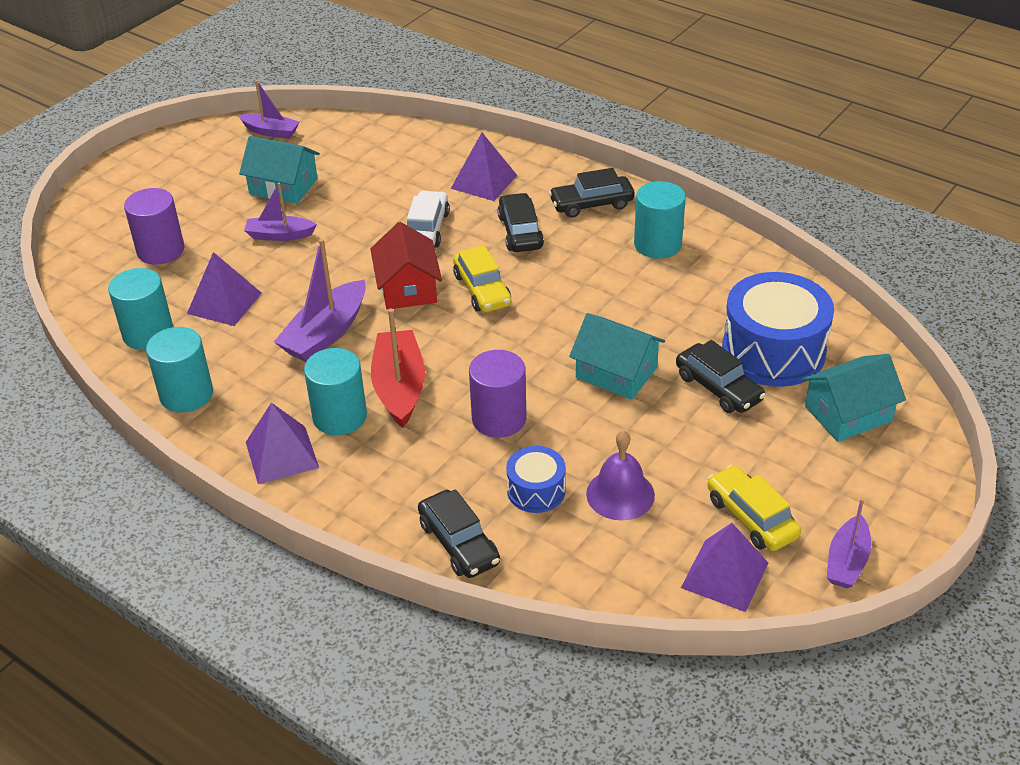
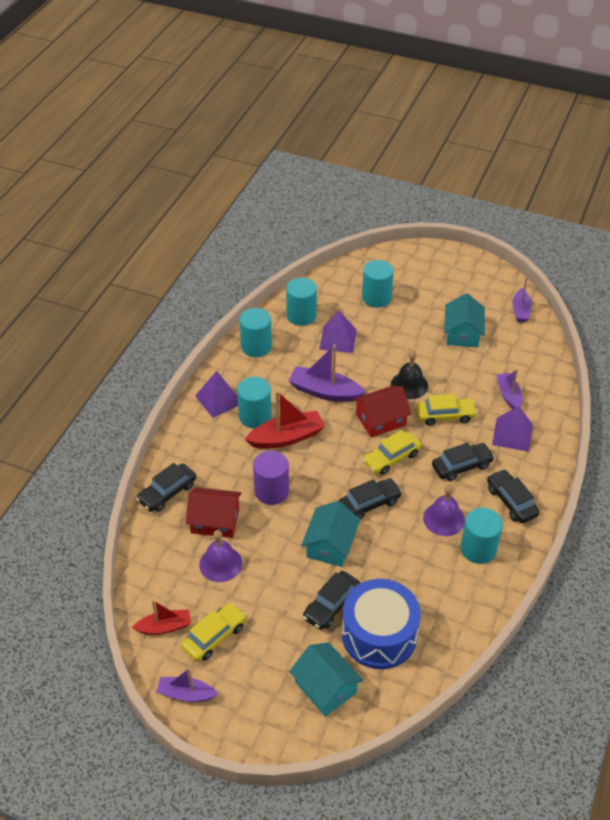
camera: 75 degrees right, 5 degrees up
purple cylinder [124,188,184,265] -> turquoise cylinder [362,260,394,307]
purple boat [244,183,317,241] -> purple boat moved to [496,369,522,409]
white car [407,190,450,247] -> yellow car [416,394,478,426]
blue drum [506,446,566,513] -> red house [185,487,242,538]
purple pyramid [681,523,768,612] -> red boat [132,600,191,635]
none -> black car [339,478,402,519]
none -> black bell [391,350,428,399]
none -> purple bell [423,485,465,536]

